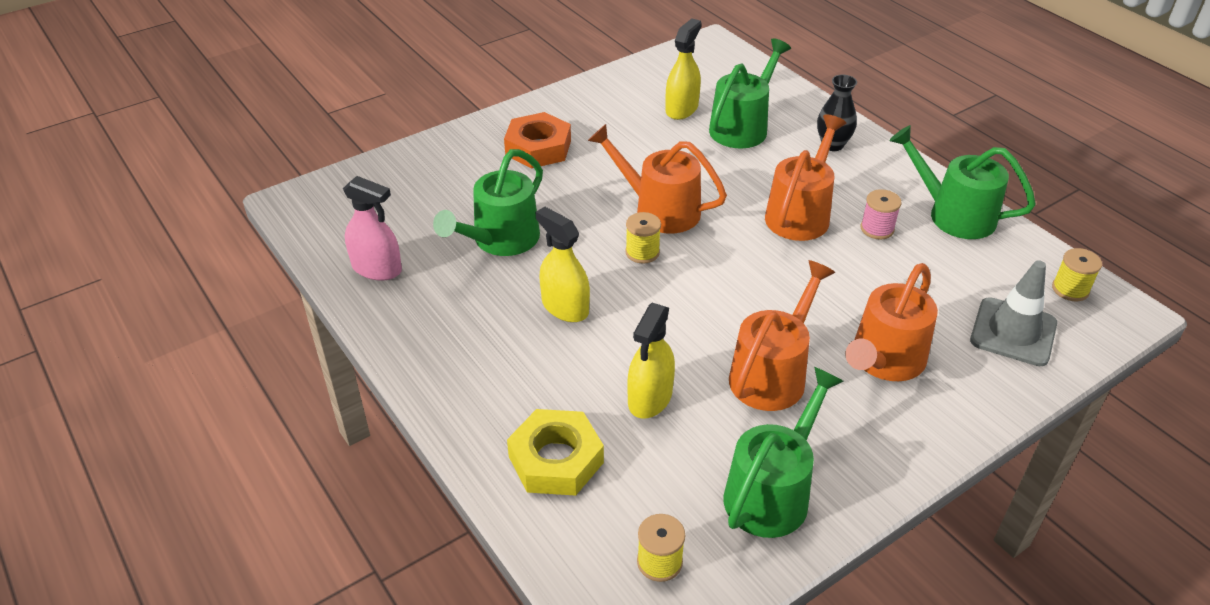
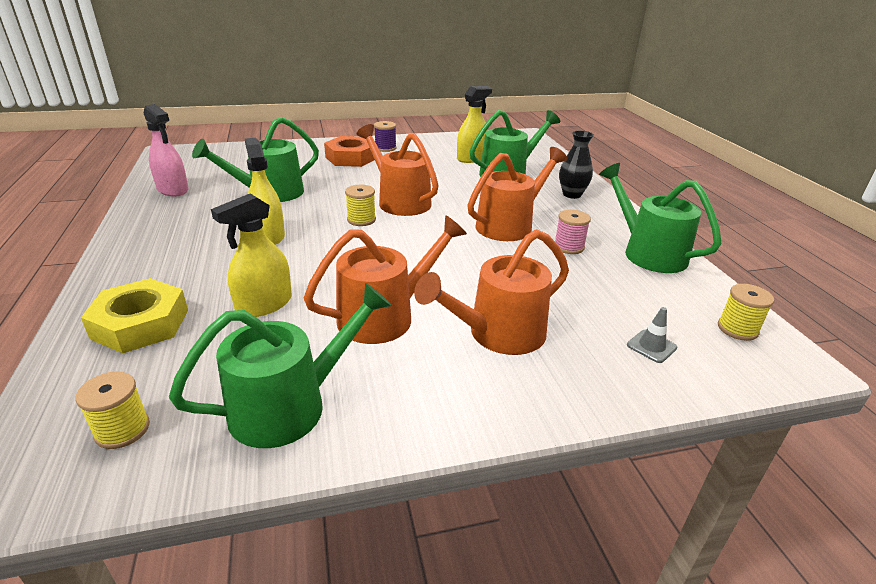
camera: 20 degrees right, 10 degrees down
grey traffic cone [970,260,1057,366] -> grey traffic cone [627,307,677,363], size x0.48
none -> purple spool [374,121,396,152]

